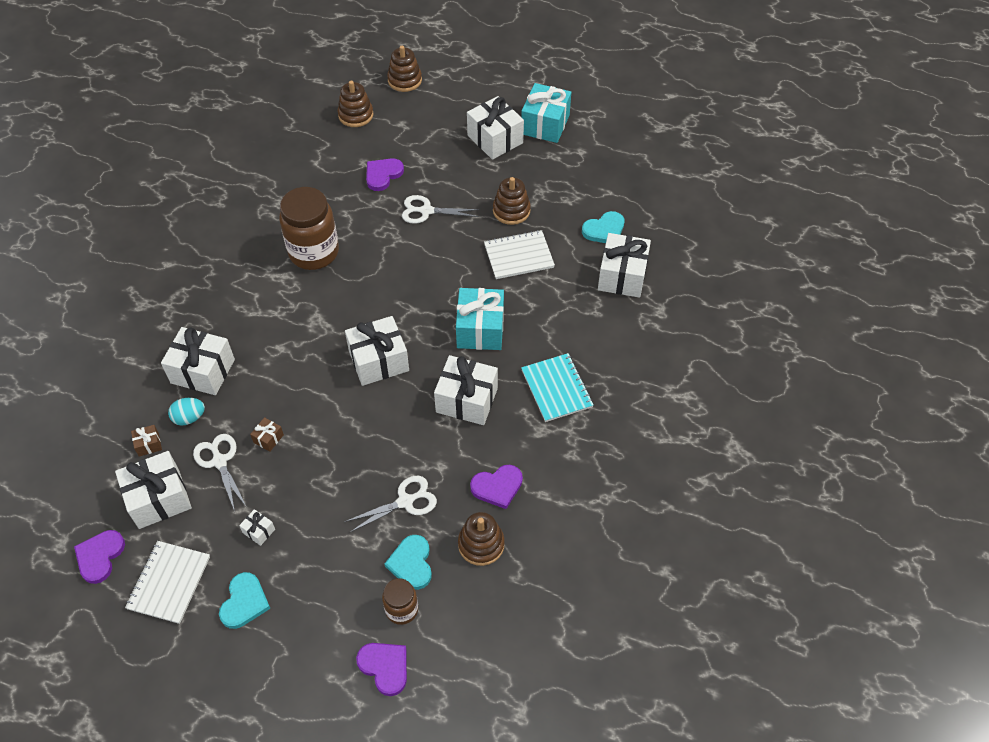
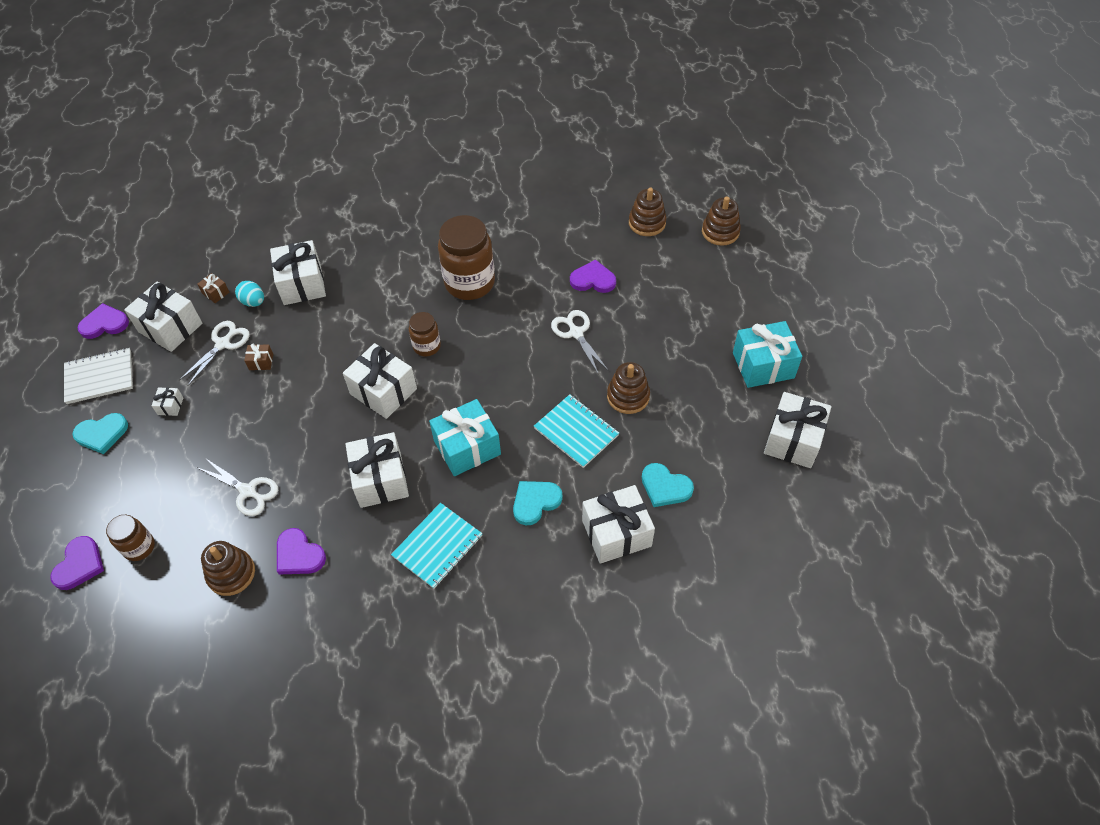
camera: 60 degrees right, 0 degrees up
turquoise heart [384,535,432,590] -> turquoise heart moved to [513,481,563,525]
white gift [467,96,524,160] -> white gift moved to [764,392,831,468]
white notebook [484,230,555,279] -> turquoise notebook [534,394,619,468]
none -> brown jar [409,312,441,356]

